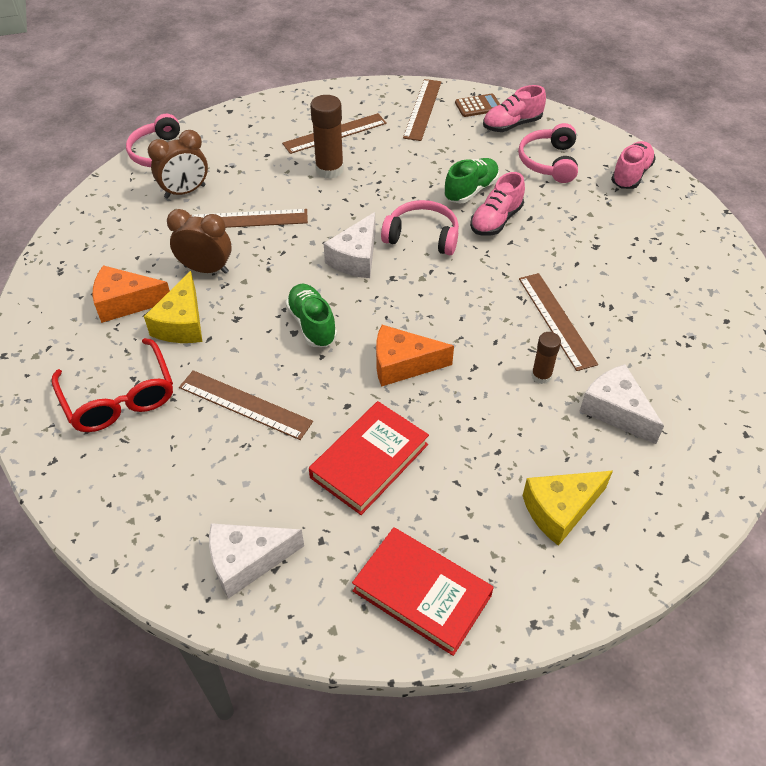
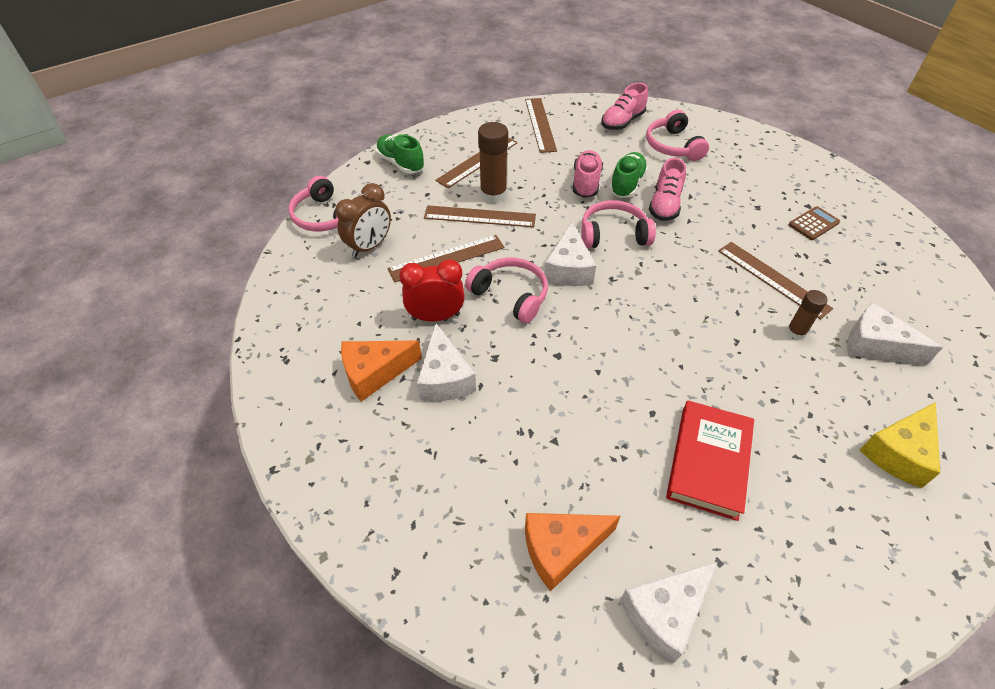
camera: 20 degrees left, 0 degrees up
red glasses [52,338,173,432] -> none
yellow cheese [144,271,202,343] -> white cheese [417,323,476,401]
brown clock [167,209,232,274] -> red clock [399,259,465,321]
brown ruler [179,370,313,440] -> brown ruler moved to [424,205,536,227]
green shoe [286,284,337,347] -> green shoe moved to [376,134,424,174]
red book [352,527,494,656] -> none
orange cheese [376,325,454,387] -> orange cheese moved to [525,513,621,591]
brown calculator [455,94,500,117] -> brown calculator moved to [789,206,840,240]
pink shoe [611,141,656,189] -> pink shoe moved to [573,150,603,198]
none -> pink headphones [465,258,548,323]

